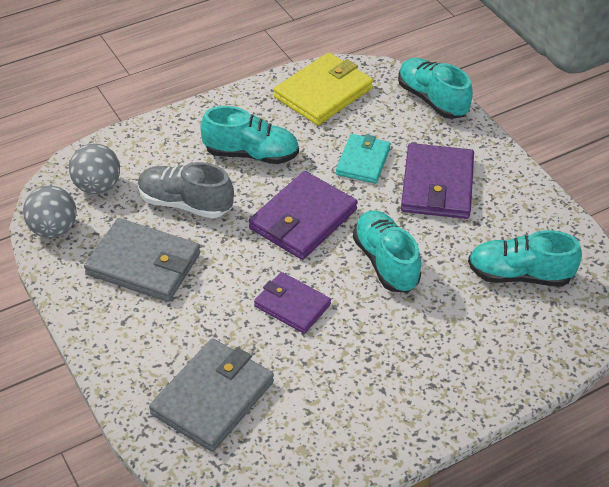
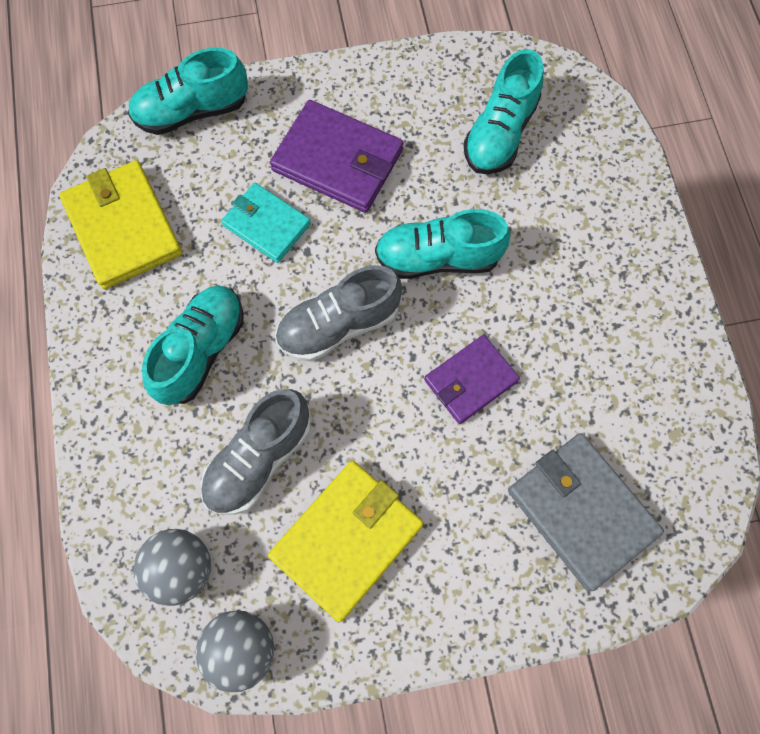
camera: 70 degrees left, 25 degrees up
grey wallet [84,218,201,302] -> yellow wallet [268,461,423,622]
purple wallet [249,171,358,260] -> grey shoe [276,265,402,362]

